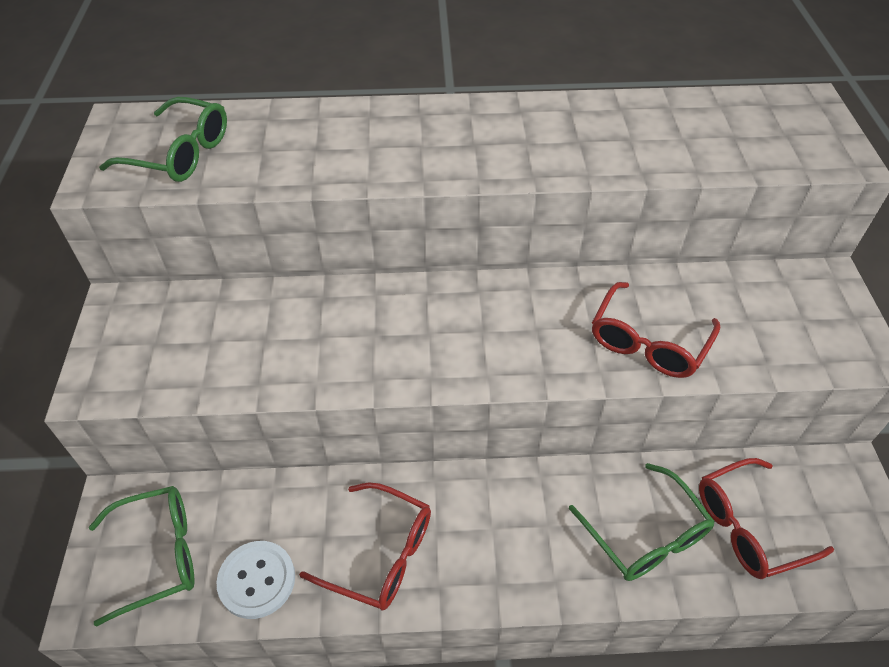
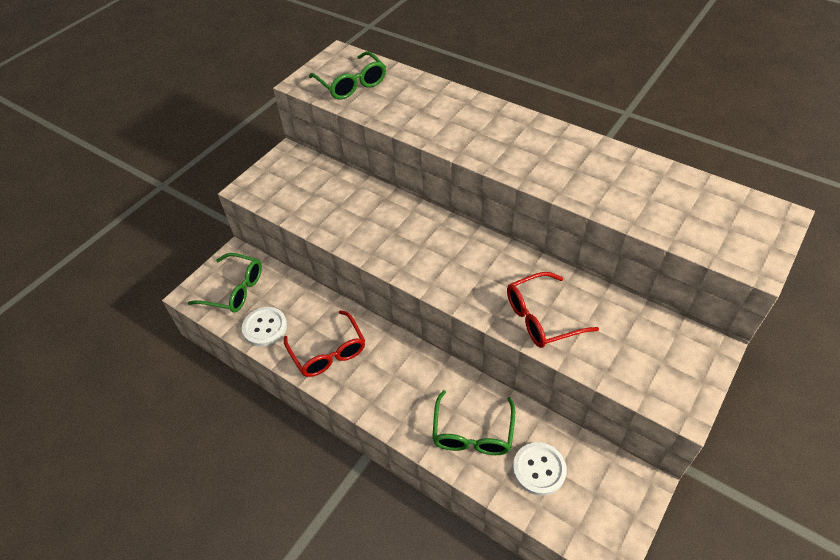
camera: 40 degrees right, 0 degrees up
red glasses [699,458,834,579] -> white button [513,442,567,496]

